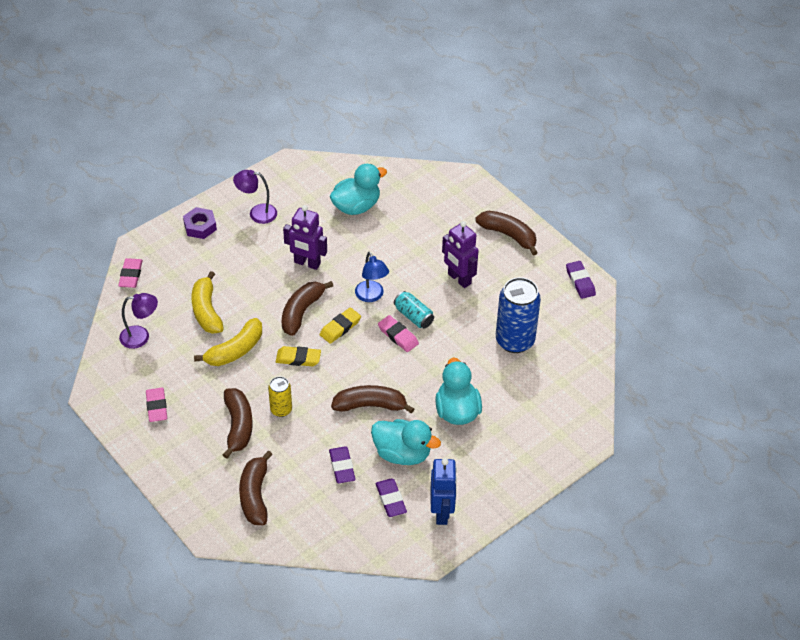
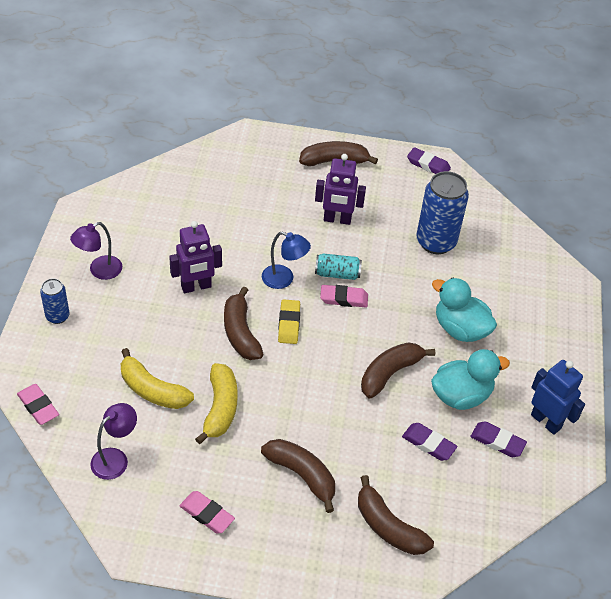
camera: 45 degrees left, 0 degrees up
purple nut [183,207,217,239] -> blue can [40,278,70,324]
yellow can [268,376,292,417] -> none
yellow eraser [276,346,321,366] -> none
turquoise duck [330,164,387,215] -> none

